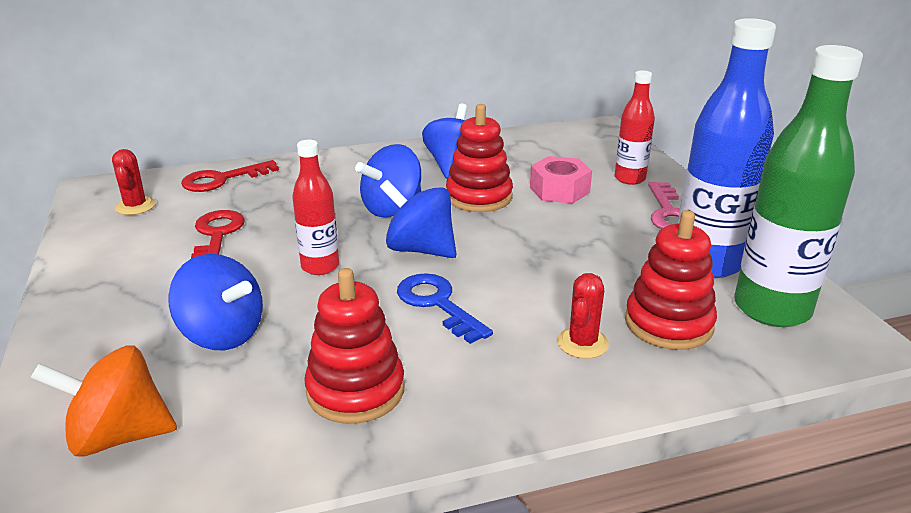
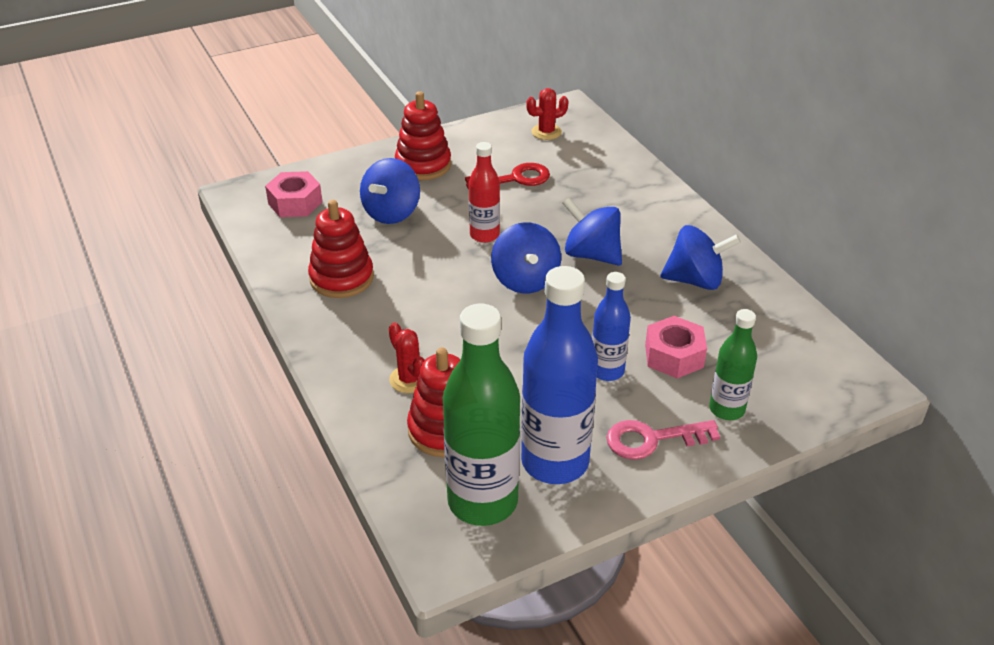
camera: 80 degrees right, 10 degrees up
orange spinning top [30,346,177,457] -> pink nut [265,171,322,217]
red key [181,160,279,192] -> none
blue spinning top [380,180,457,258] -> blue spinning top turned 150 degrees clockwise [491,222,561,293]
blue key [397,273,493,344] -> none
red stacking toy [446,104,513,212] -> red stacking toy moved to [395,91,451,180]
red cactus [557,273,609,359] -> red cactus turned 45 degrees clockwise [389,322,425,393]
red bottle [615,70,655,185] -> green bottle [709,309,757,420]
none -> blue bottle [592,272,631,381]

